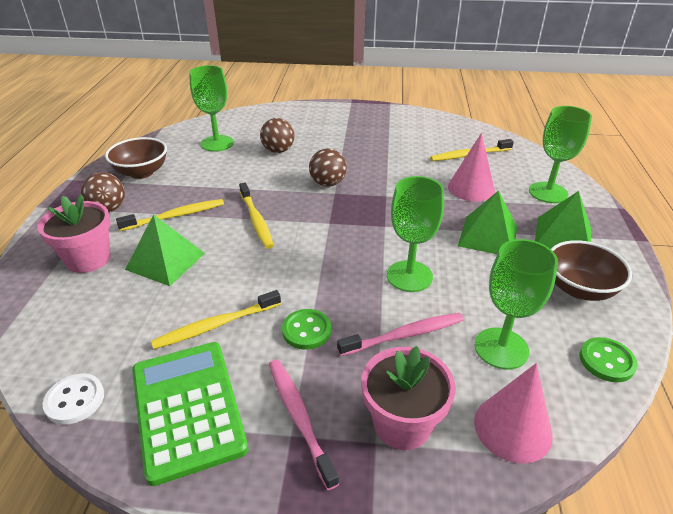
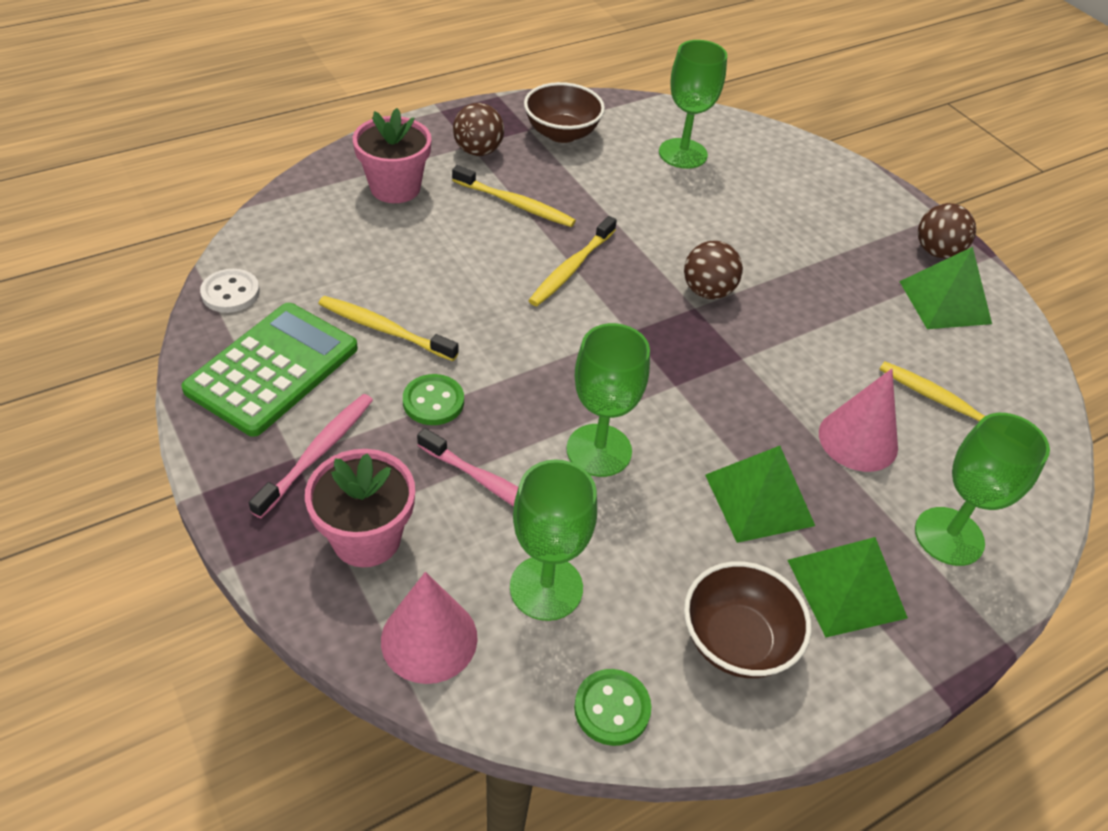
camera: 50 degrees right, 10 degrees up
green pyramid [125,214,205,286] -> green pyramid moved to [899,247,992,329]
brown ball [260,118,294,153] -> brown ball moved to [918,203,976,258]

